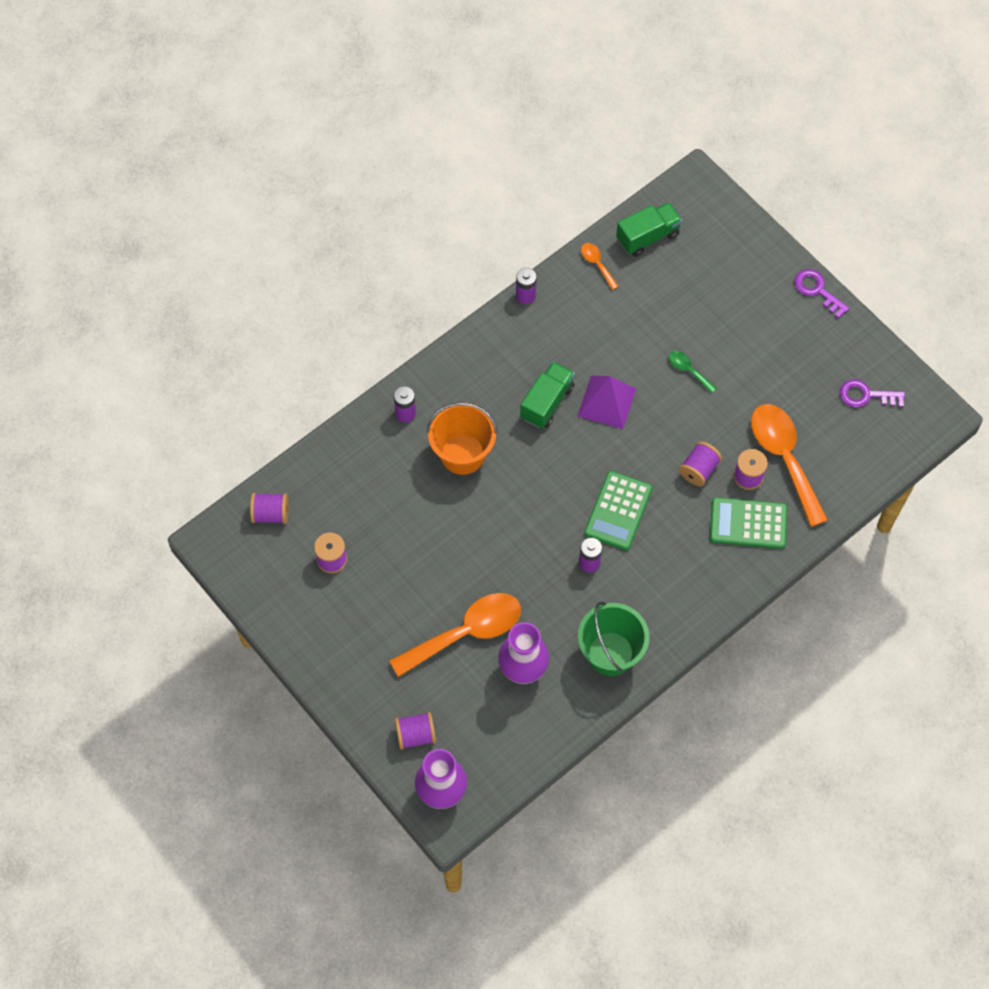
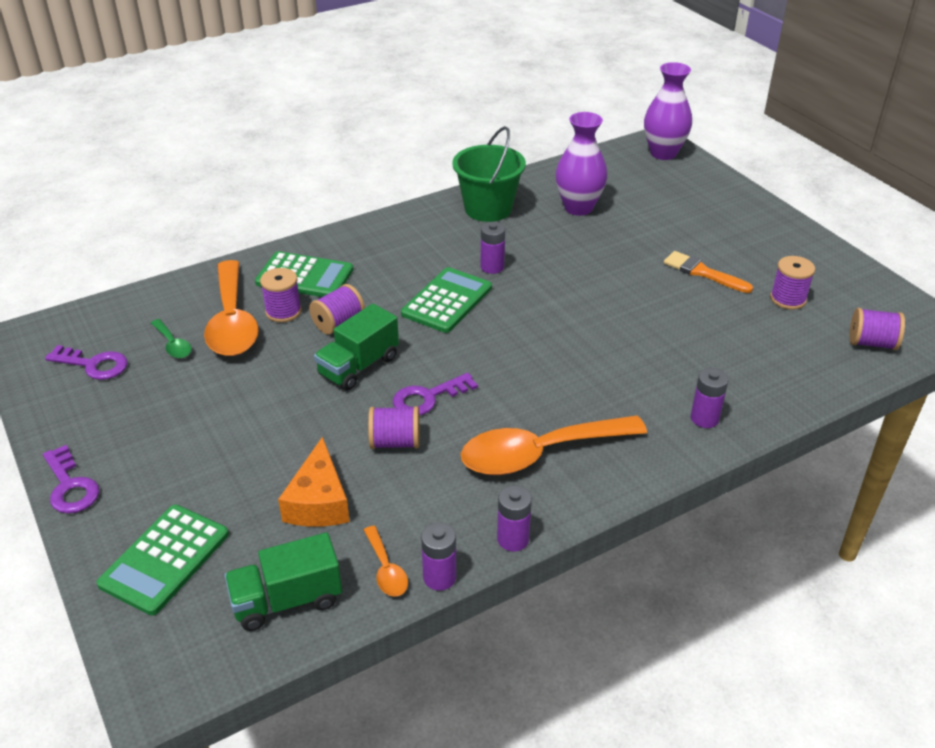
camera: 170 degrees left, 25 degrees down
orange spoon [389,593,521,677] -> orange spoon moved to [461,415,647,475]
purple spool [395,712,436,750] -> purple spool moved to [368,406,420,449]
orange bucket [427,402,498,475] -> none
green truck [520,361,575,429] -> green truck moved to [314,304,399,390]
purple pyramid [578,376,636,429] -> purple key [393,373,478,415]
green spoon [669,351,717,394] -> green spoon moved to [151,319,192,358]
none -> green calculator [96,505,229,616]
none -> orange cheese [278,437,350,527]
none -> purple battery [421,523,457,591]
none -> orange brush [664,251,753,293]

